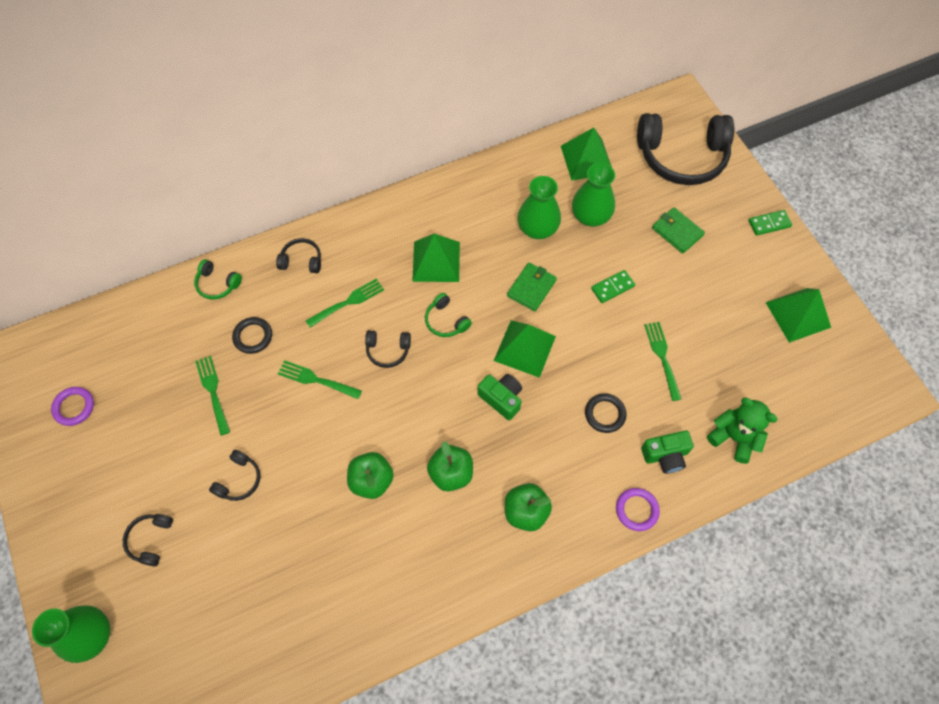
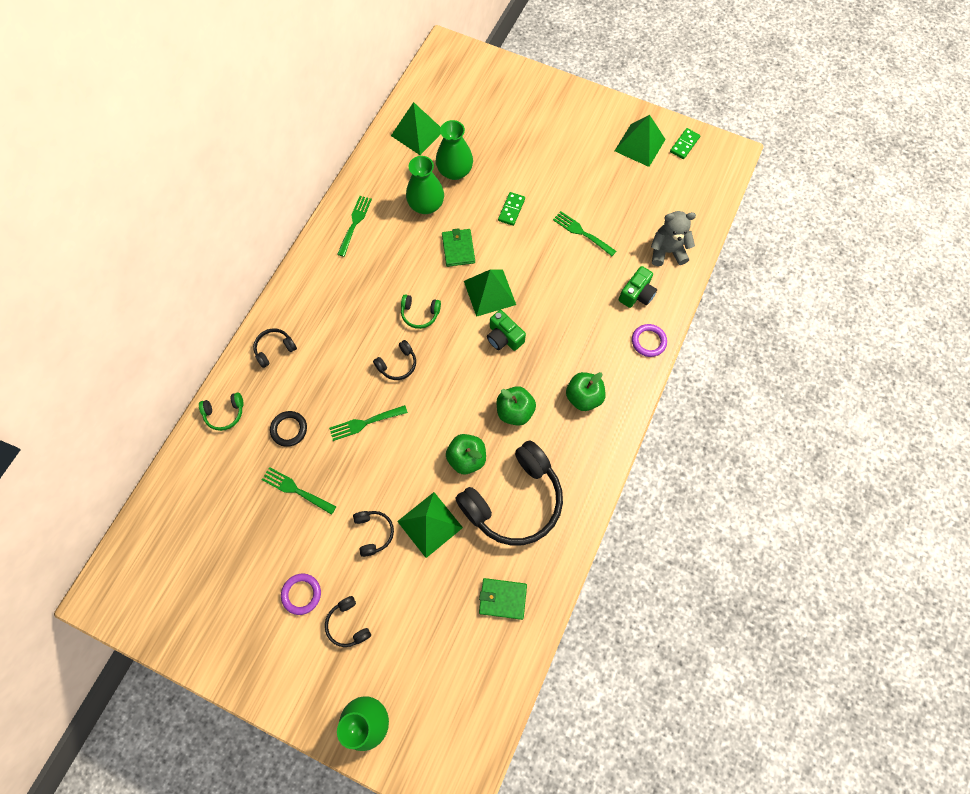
camera: 40 degrees left, 5 degrees up
purple ring [51,387,94,426] -> purple ring moved to [281,573,321,615]
green fork [306,278,384,327] -> green fork moved to [337,196,372,257]
green pyramid [412,234,460,282] -> green pyramid moved to [397,492,463,558]
green camera [478,374,522,420] -> green camera turned 135 degrees counterclockwise [487,310,526,351]
black ring [585,393,627,433] -> none
black headphones [637,113,734,185] -> black headphones moved to [455,440,563,546]
green wallet [652,207,705,254] -> green wallet moved to [479,578,527,620]
green teddy bear [707,398,778,464] -> grey teddy bear [651,211,696,266]
green domino [748,210,792,236] -> green domino moved to [670,128,700,159]

